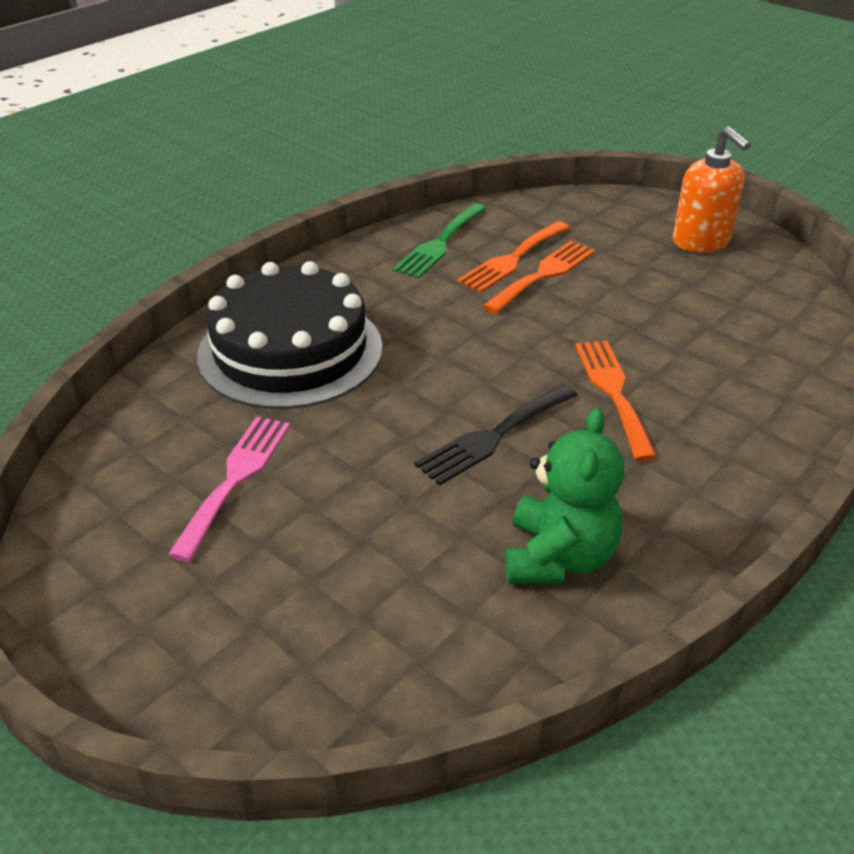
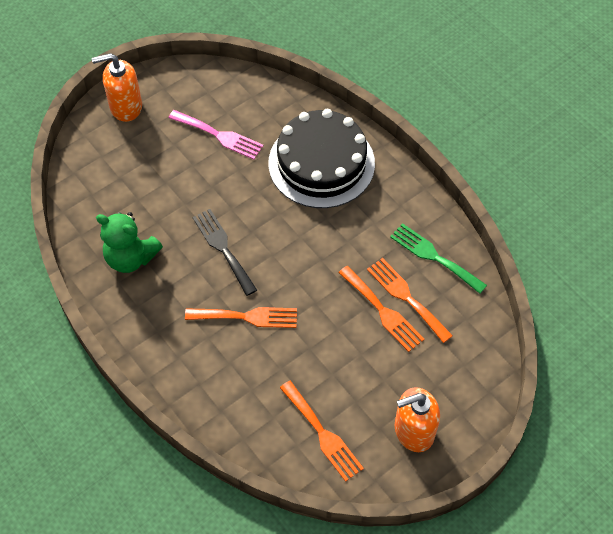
camera: 100 degrees right, 20 degrees up
none -> orange soap dispenser [92,53,142,122]
none -> orange fork [280,381,364,482]

